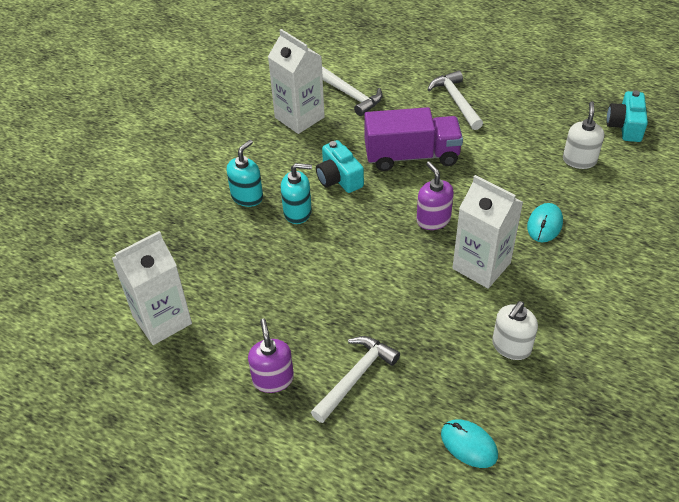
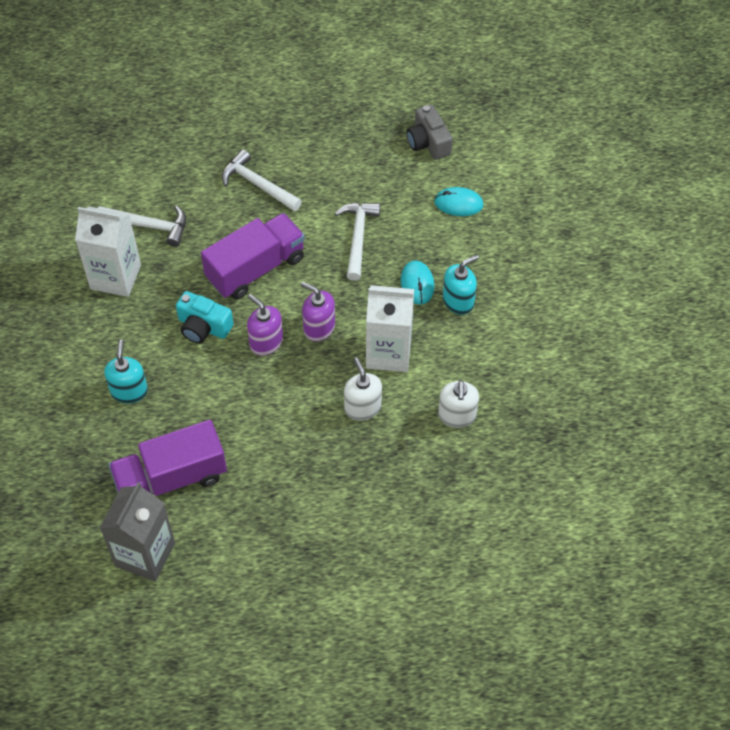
camera: 35 degrees left, 10 degrees up
white carton [112,231,192,345] -> grey carton [100,482,175,582]
purple soap dispenser [248,319,294,393] -> purple soap dispenser moved to [247,294,283,356]
turquoise soap dispenser [281,163,312,224] -> turquoise soap dispenser moved to [443,255,479,315]
white hammer [311,336,400,423] -> white hammer moved to [335,202,380,281]
turquoise mouse [441,420,498,468] -> turquoise mouse moved to [434,187,484,216]
white soap dispenser [563,102,604,169] -> white soap dispenser moved to [344,357,382,421]
turquoise camera [607,90,648,142] -> grey camera [406,104,453,160]
none -> purple truck [108,420,227,496]

